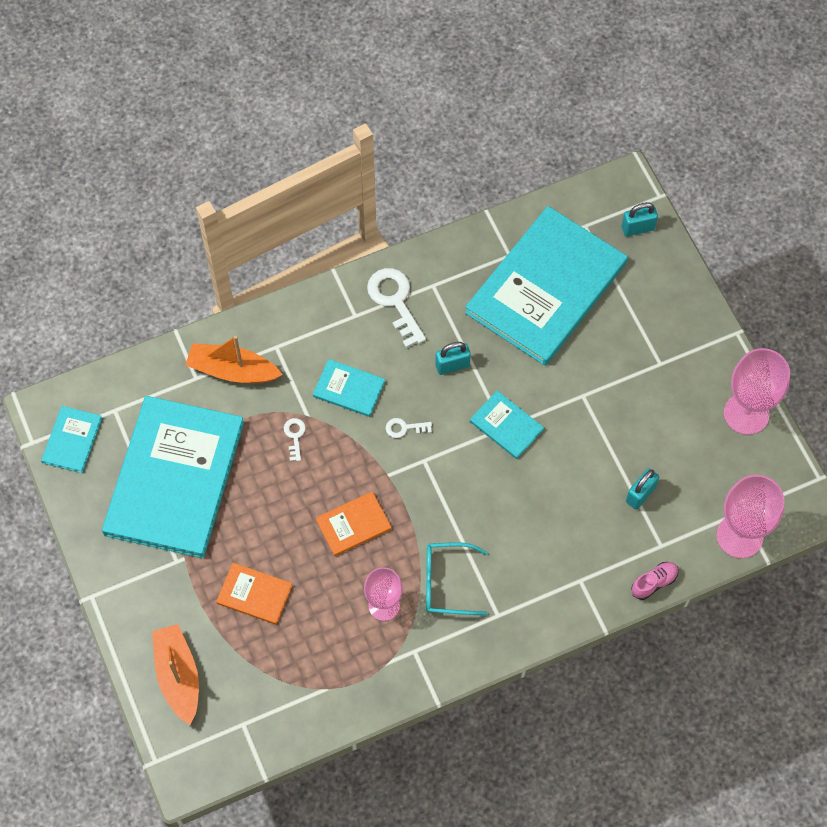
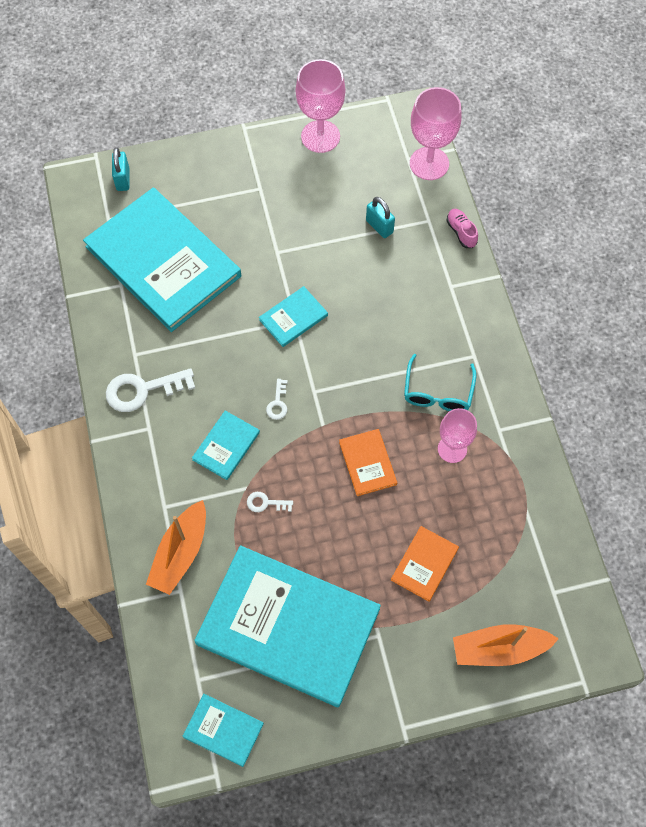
camera: 80 degrees left, 0 degrees up
turquoise padlock [435,342,471,375] -> none

